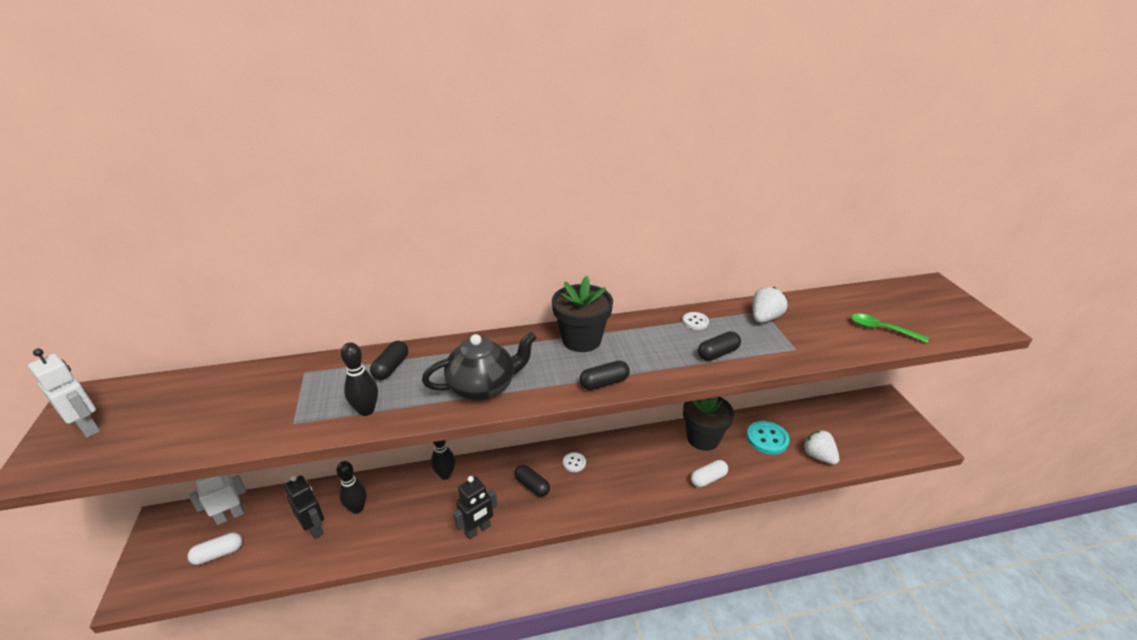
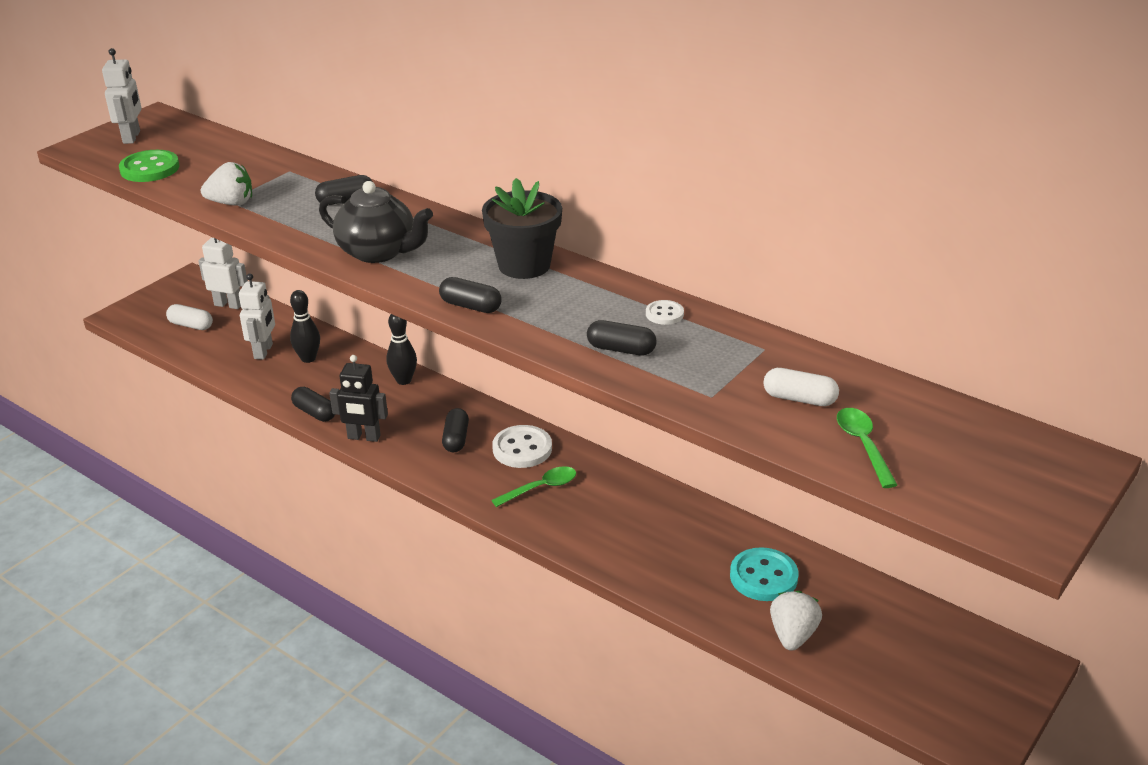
camera: 50 degrees right, 0 degrees up
black robot [284,475,324,539] -> white robot [239,273,275,360]
black bowling pin [341,342,378,416] -> none
white button [563,452,586,472] -> white button [492,425,552,468], size x1.83
black flower pot [683,397,734,451] -> none
white capsule [691,460,728,487] -> white capsule moved to [763,368,839,406]
white strawberry [752,287,788,323] -> white strawberry moved to [201,162,252,205]
none -> green button [119,150,179,182]
none -> black capsule [291,387,335,422]
none -> green spoon [492,466,576,507]

